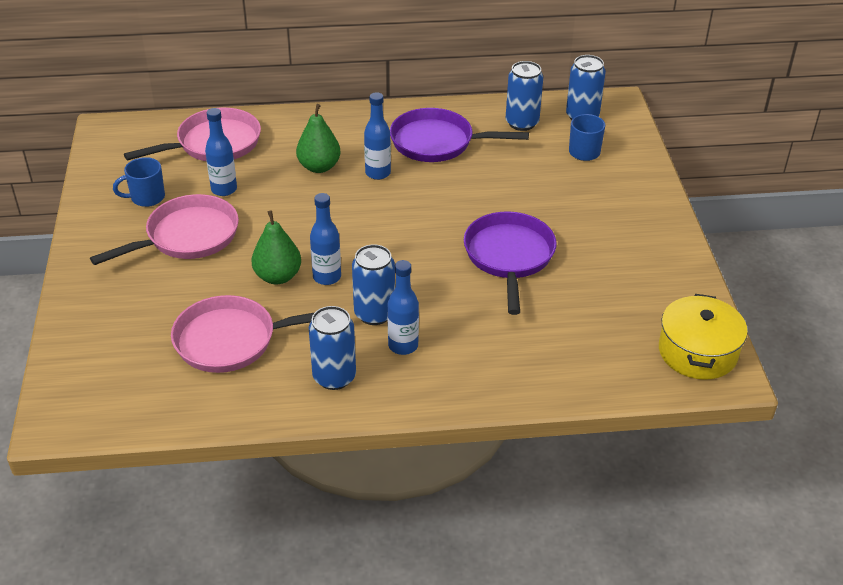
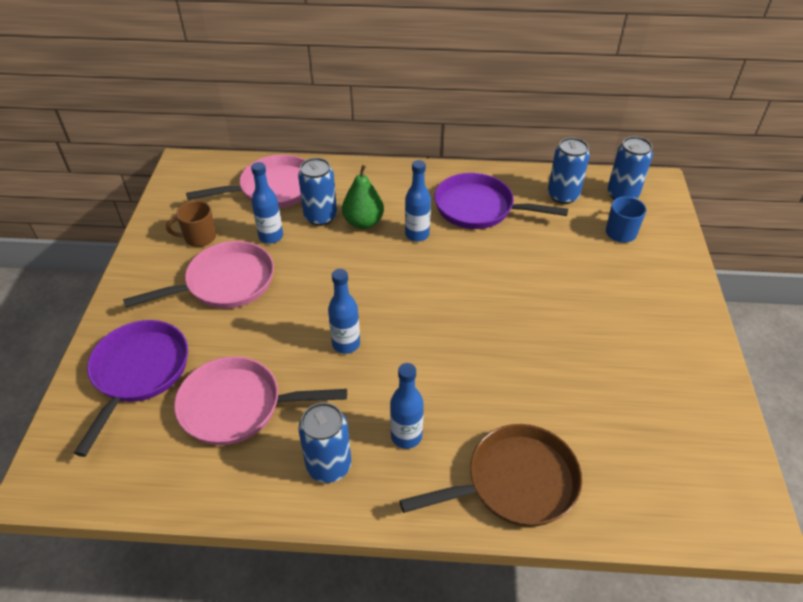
camera: 10 degrees right, 5 degrees up
blue mug [113,157,165,207] -> brown mug [166,201,216,247]
green pear [252,210,301,284] -> none
blue can [352,244,395,325] -> blue can moved to [298,158,337,226]
purple pan [464,211,557,315] -> purple pan moved to [74,320,188,457]
yellow pot [659,294,748,380] -> none
none -> brown pan [399,424,582,527]

